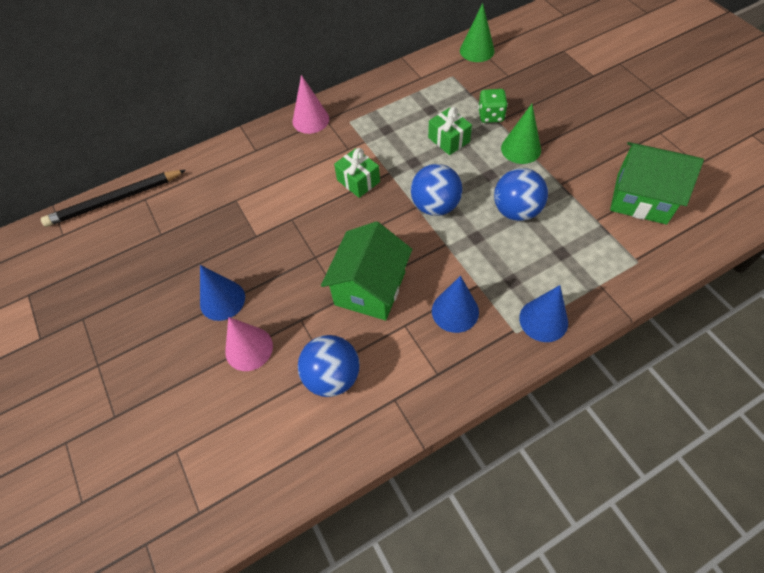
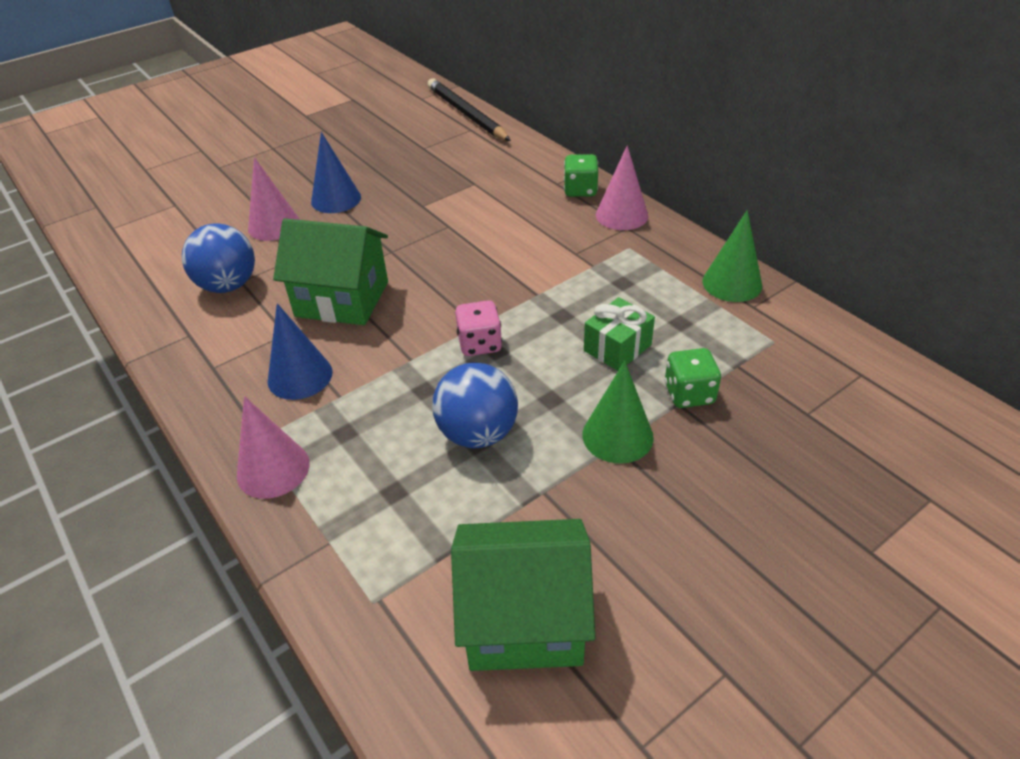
camera: 80 degrees right, 15 degrees down
green gift [334,148,380,198] -> none
blue ball [411,164,463,216] -> pink dice [455,300,502,356]
green cone [460,3,495,62] -> green cone moved to [702,210,762,302]
blue cone [519,285,568,342] -> pink cone [237,396,310,499]
green house [610,142,704,225] -> green house turned 75 degrees clockwise [451,519,595,671]
none -> green dice [564,154,598,197]

